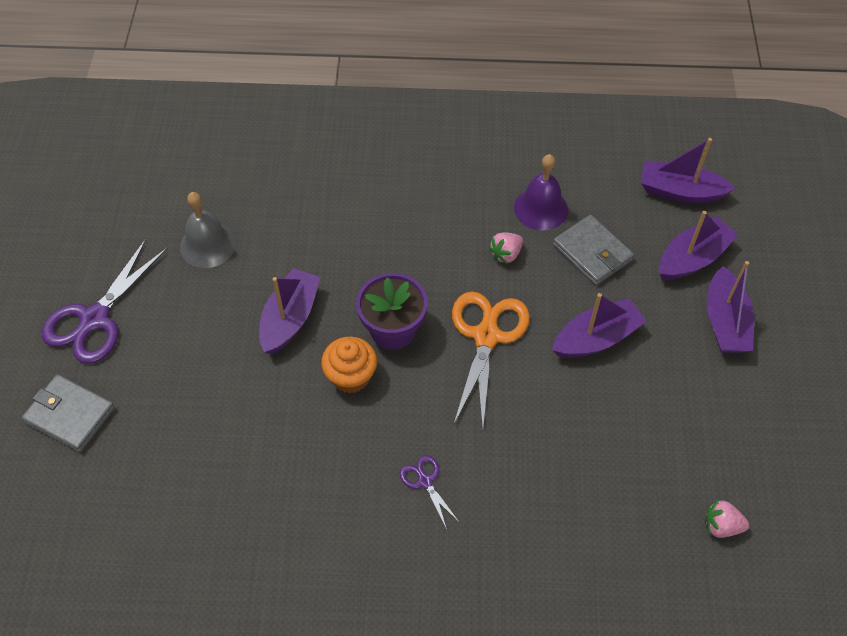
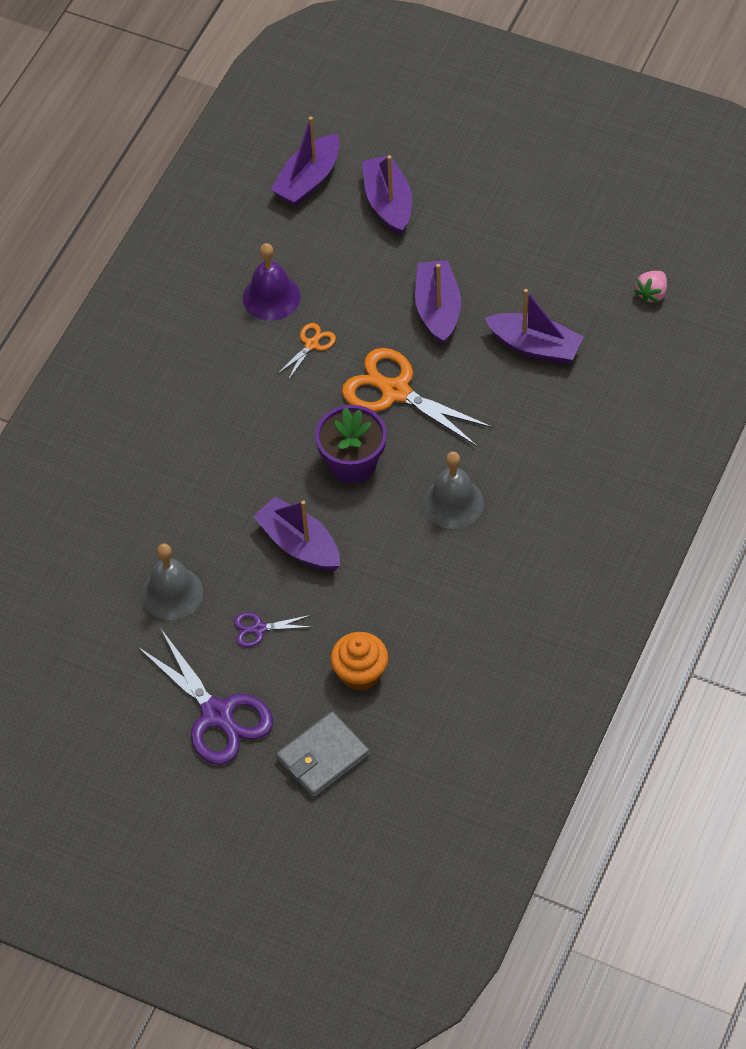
camera: 65 degrees left, 0 degrees up
orange cupcake [321,337,377,393] -> orange cupcake moved to [330,632,388,691]
purple scissors [399,455,460,529] -> purple scissors moved to [234,612,311,647]
pink strawberry [488,233,523,264] -> orange scissors [277,323,336,380]
grey wallet [553,215,634,285] -> none
purple boat [707,261,754,353] -> purple boat moved to [485,289,584,364]
none -> grey bell [423,452,484,529]

